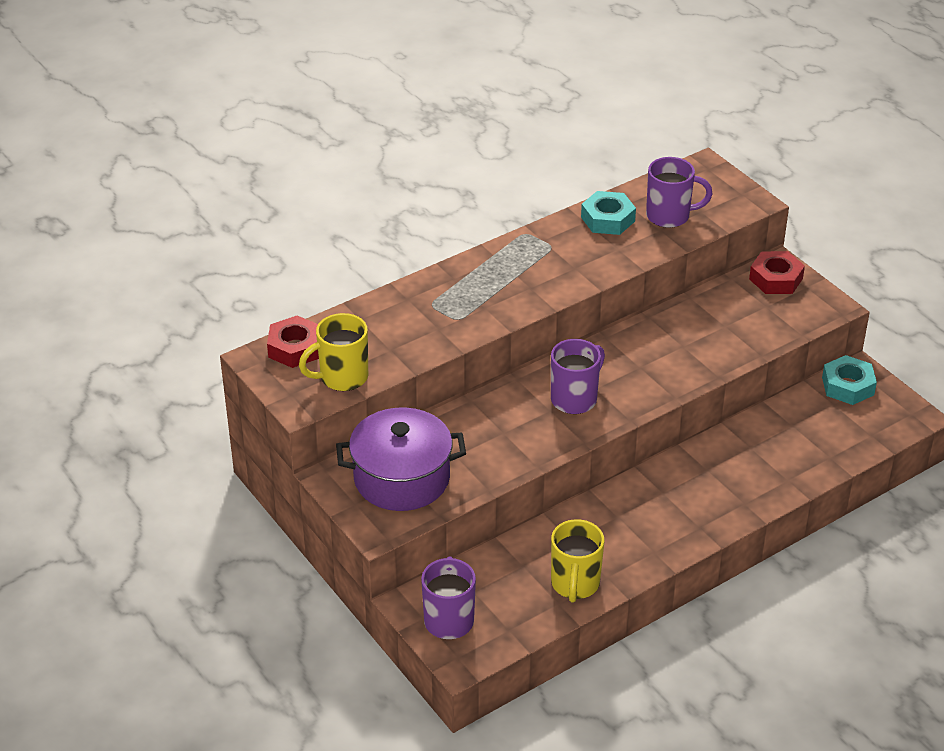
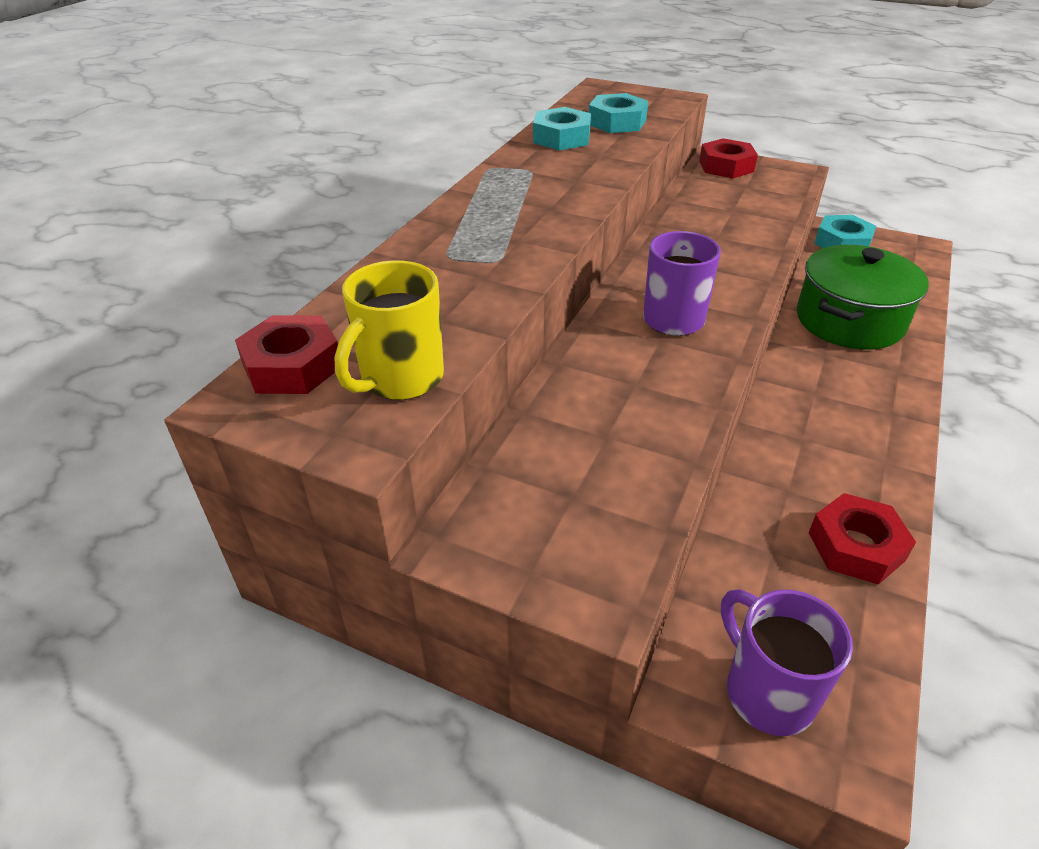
camera: 30 degrees left, 0 degrees up
purple pot [336,408,466,511] -> none
yellow mug [551,519,604,603] -> red nut [809,493,916,585]
purple mug [646,157,713,228] -> turquoise nut [588,93,648,133]
none -> green pot [797,245,929,350]

